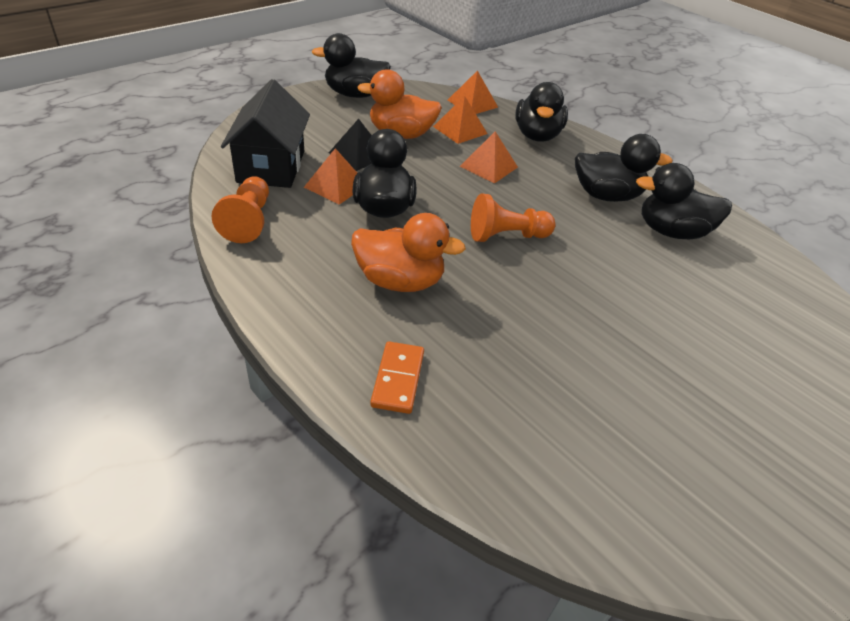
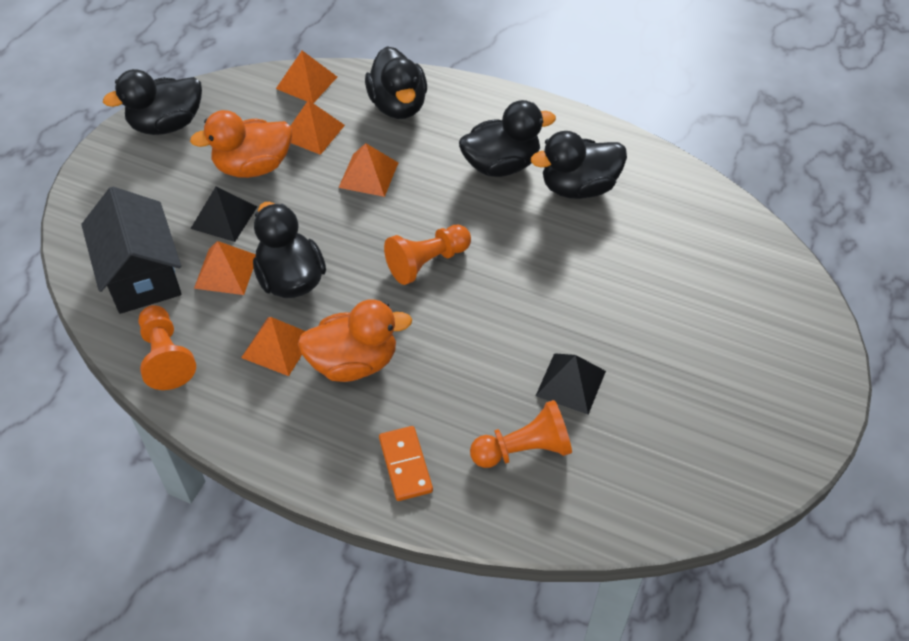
camera: 20 degrees left, 10 degrees up
none -> orange pyramid [241,317,305,376]
none -> orange pawn [470,400,572,468]
none -> black pyramid [536,353,606,415]

